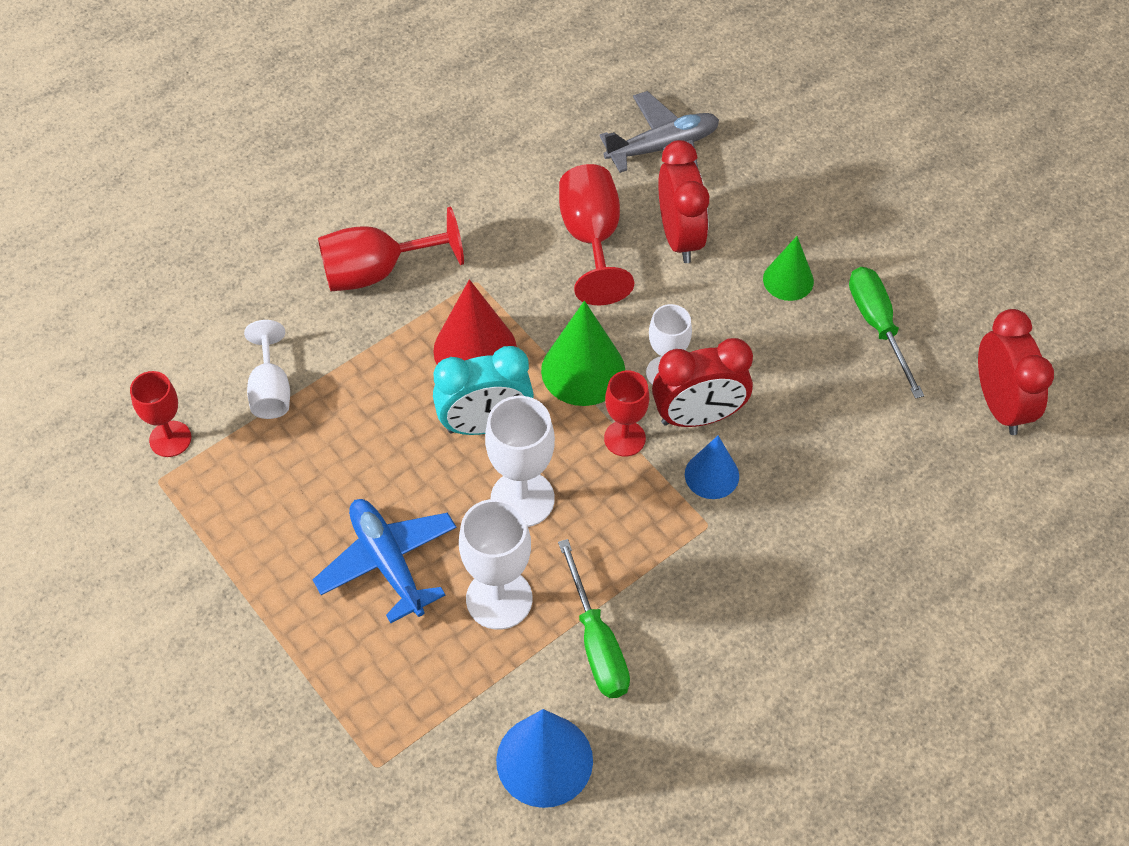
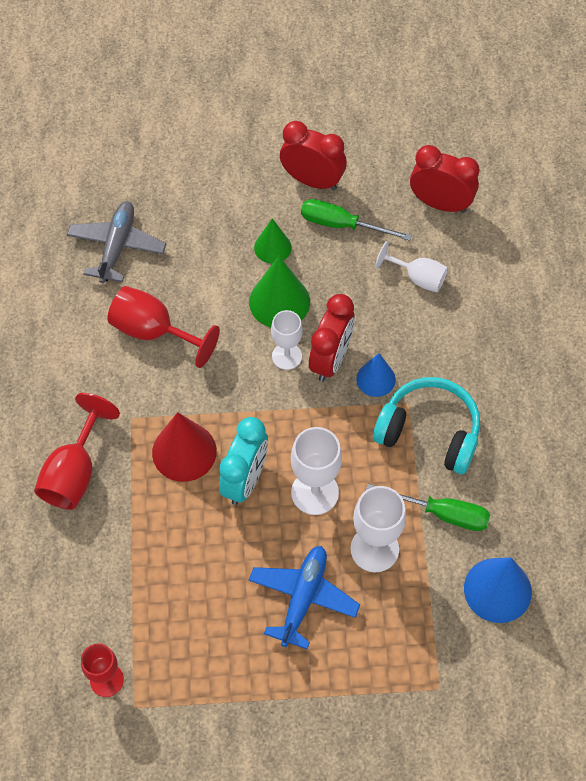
camera: 55 degrees left, 5 degrees up
white goblet [244,320,290,419] -> white goblet moved to [375,241,448,292]
blue plane [313,499,457,623] -> blue plane turned 105 degrees clockwise [249,546,360,649]
green cone [541,301,625,406] -> green cone moved to [249,256,310,327]
red goblet [604,370,649,456] -> none
red clock [658,140,709,263] -> red clock moved to [280,121,347,190]
none -> turquoise headphones [373,377,480,474]

